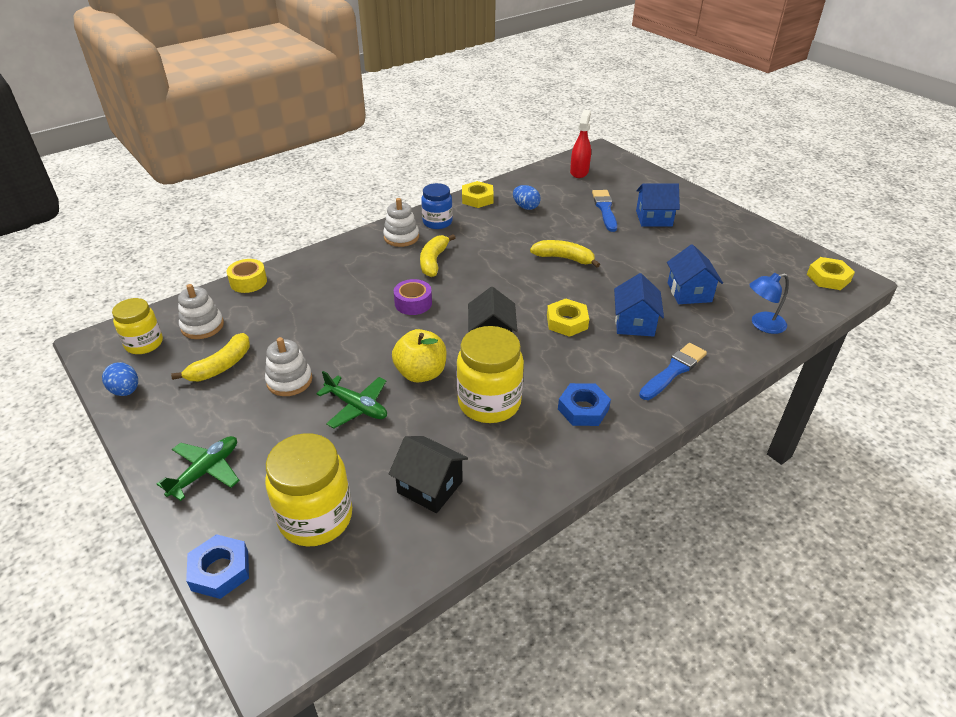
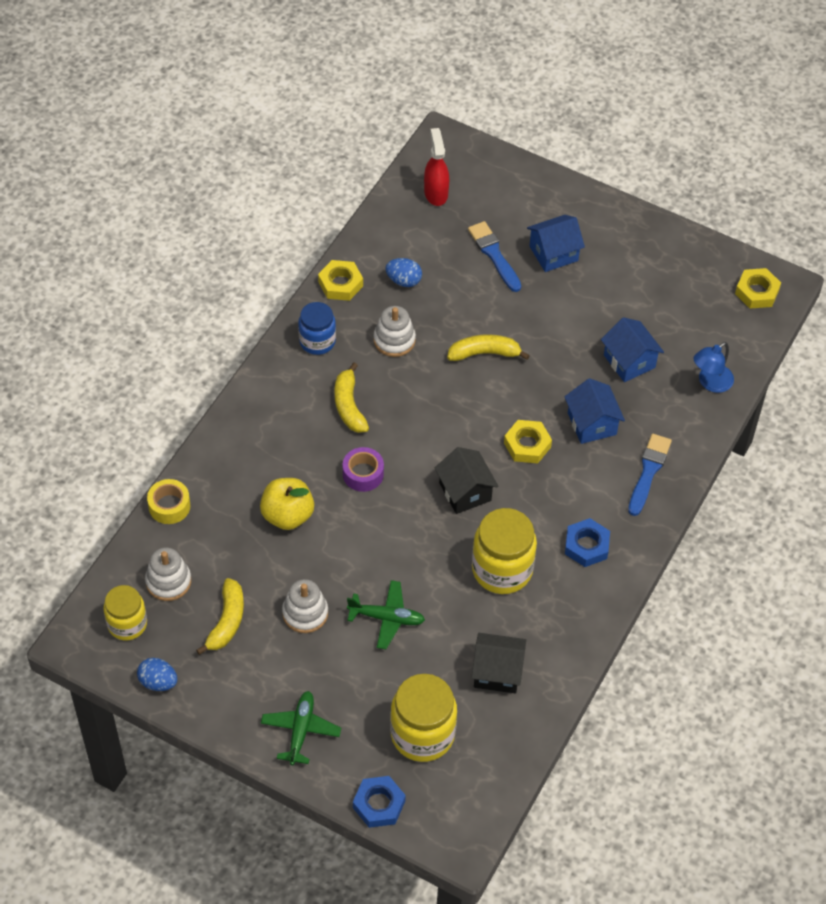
camera: 25 degrees left, 15 degrees up
white stacking toy [383,198,419,247] -> white stacking toy moved to [374,306,416,357]
yellow apple [392,329,446,383] -> yellow apple moved to [260,478,314,530]

